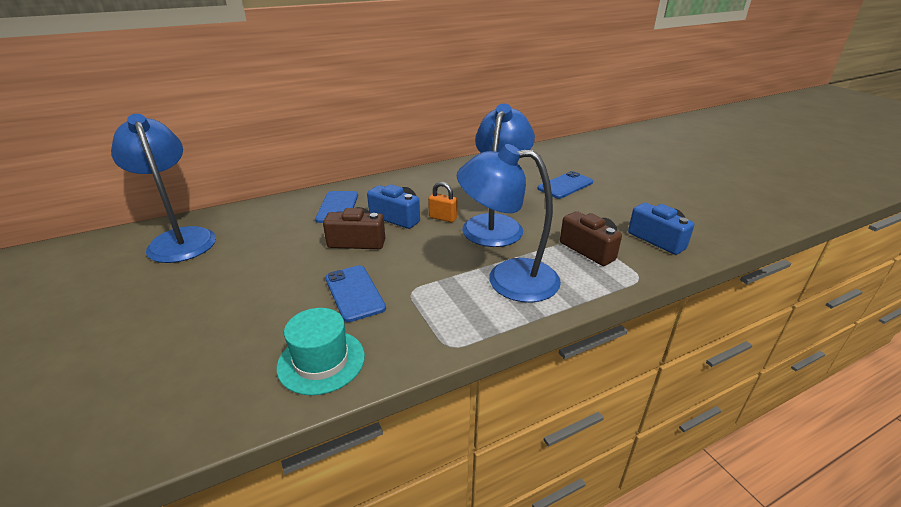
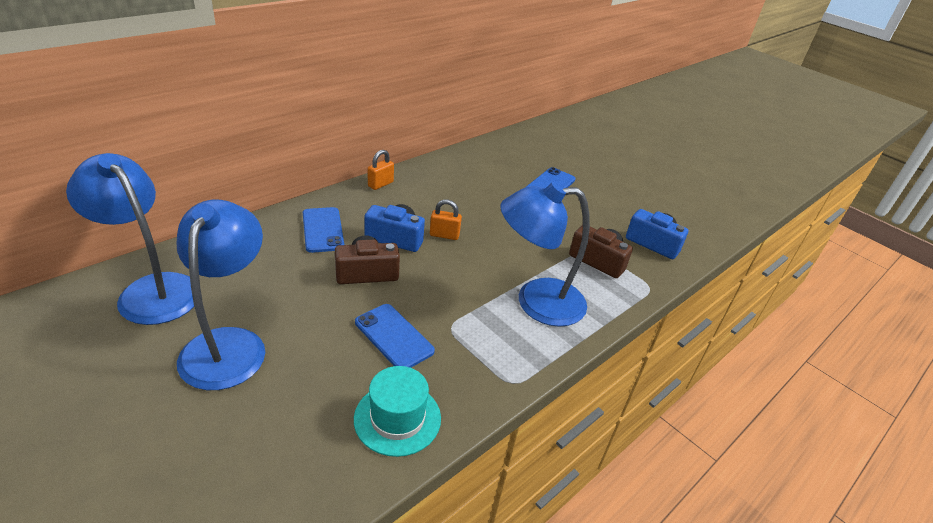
camera: 20 degrees left, 5 degrees up
blue lamp [462,103,535,247] -> blue lamp moved to [176,200,265,390]
none -> orange padlock [368,150,394,190]

